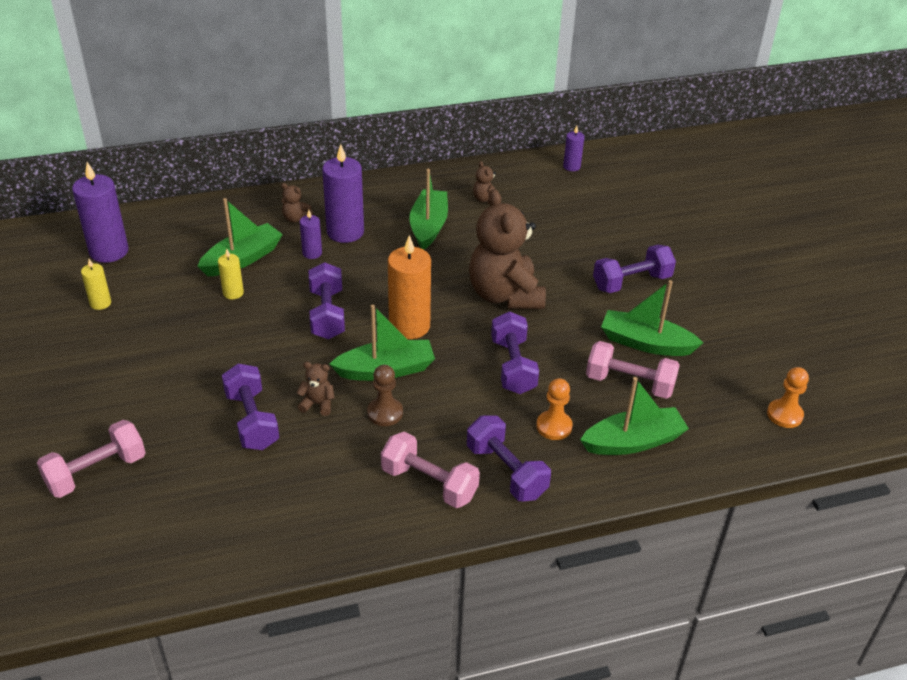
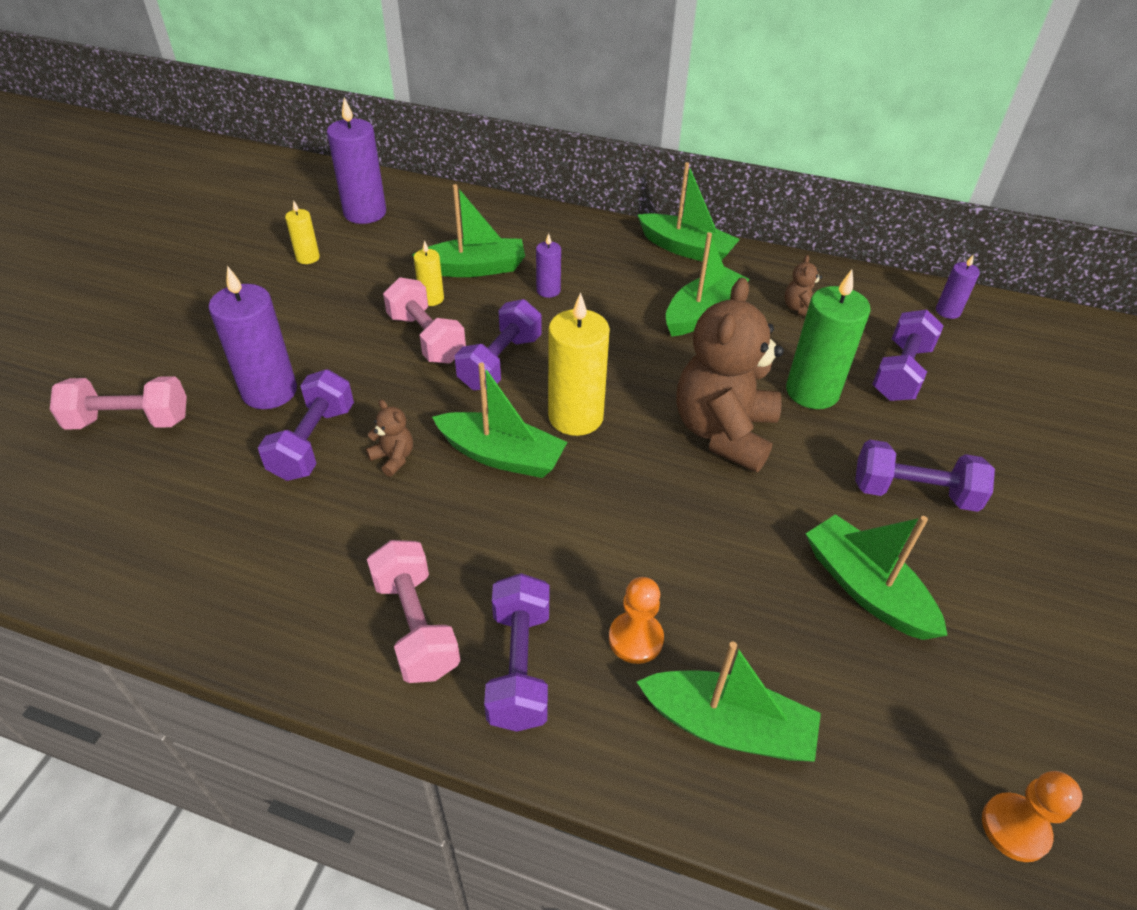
camera: 35 degrees right, 5 degrees up
brown teddy bear [281,183,313,223] -> none
purple candle [322,144,364,243] -> purple candle moved to [209,266,297,409]
brown pawn [367,365,403,426] -> none
orange candle [388,235,431,339] -> yellow candle [548,292,610,436]
purple dumbbell [491,311,539,394] -> purple dumbbell moved to [872,310,944,401]
pink dumbbell [586,341,680,399] -> pink dumbbell moved to [383,277,466,364]
none -> green boat [638,162,740,262]
none -> green candle [786,269,871,409]

